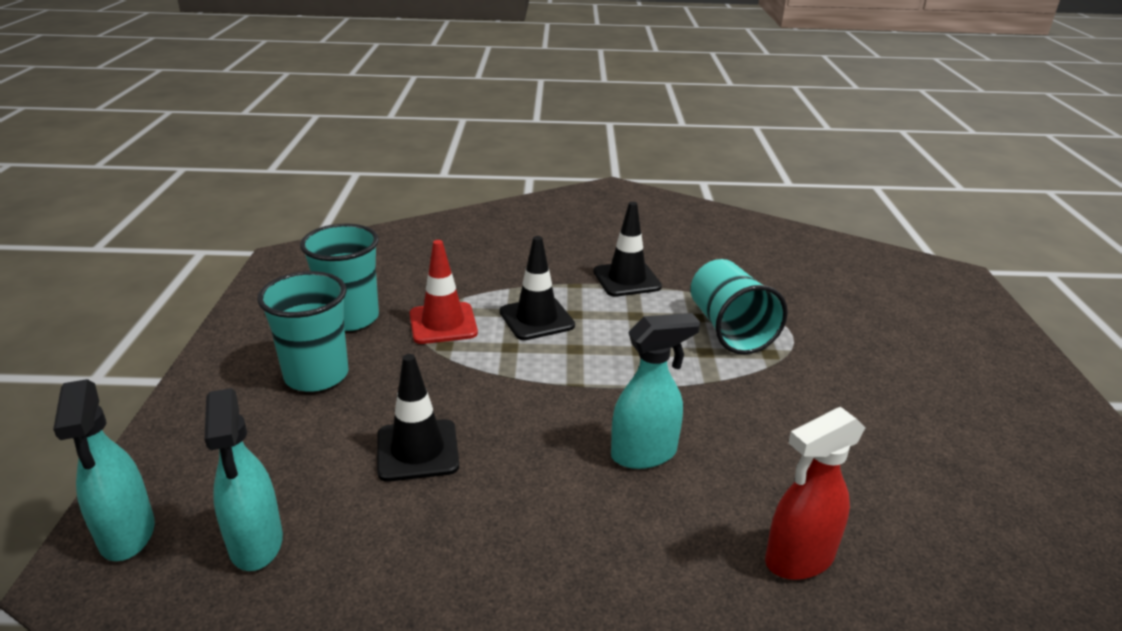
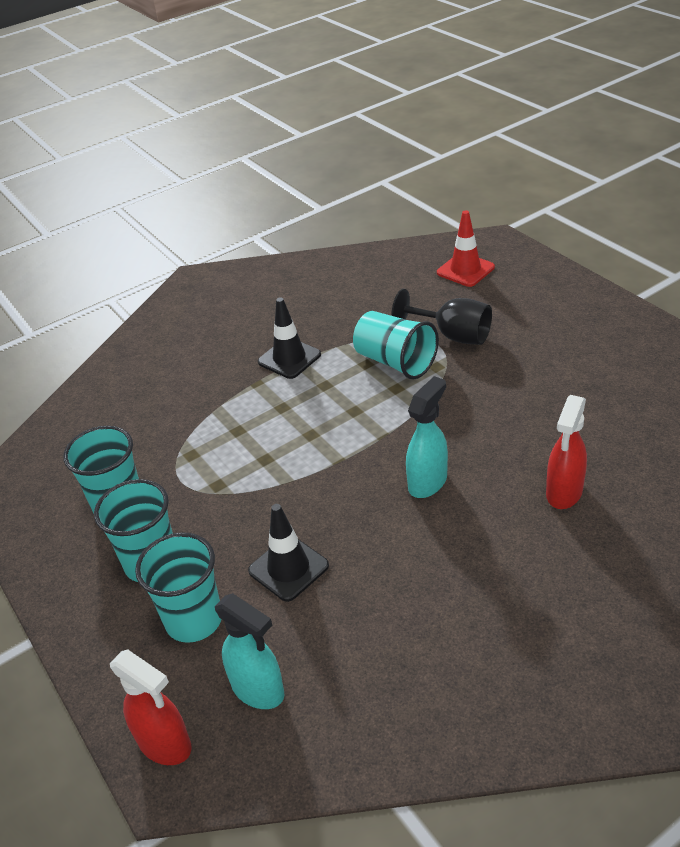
camera: 30 degrees left, 10 degrees up
turquoise spray bottle [53,379,155,561] -> red spray bottle [110,650,192,765]
red traffic cone [410,240,478,344] -> red traffic cone moved to [437,210,495,287]
black traffic cone [500,236,575,340] -> none
none -> turquoise cup [135,532,222,643]
none -> black goblet [391,289,492,345]

